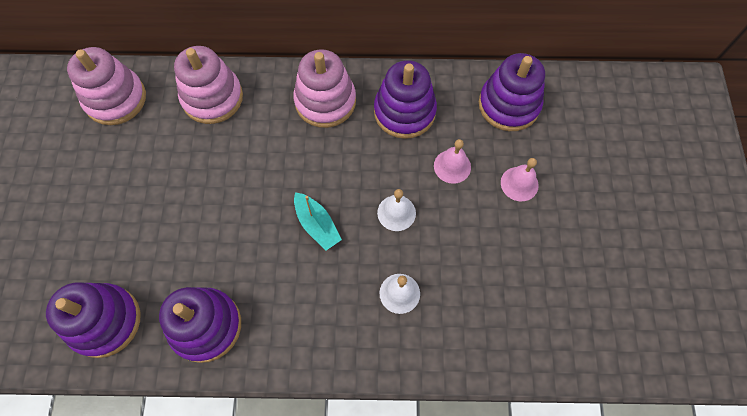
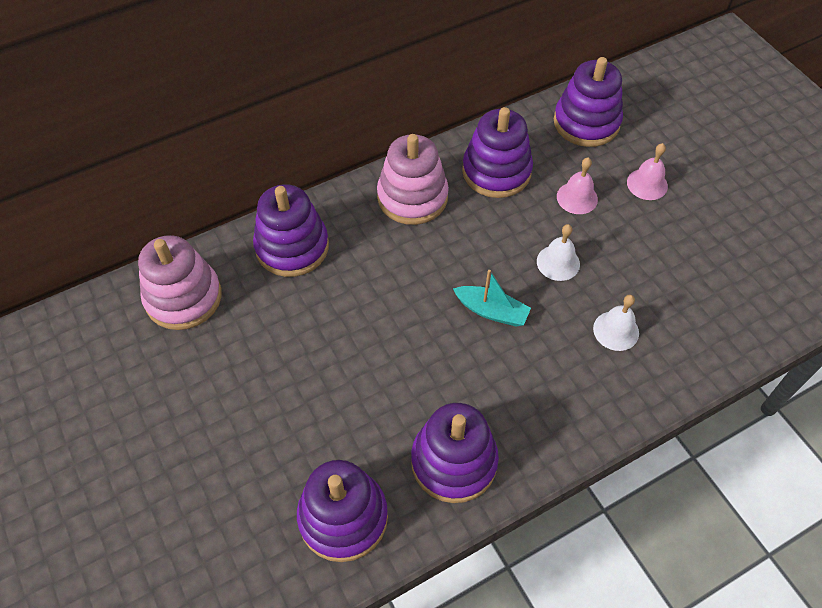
camera: 30 degrees left, 10 degrees down
pink stacking toy [174,46,243,124] -> purple stacking toy [253,184,329,277]

